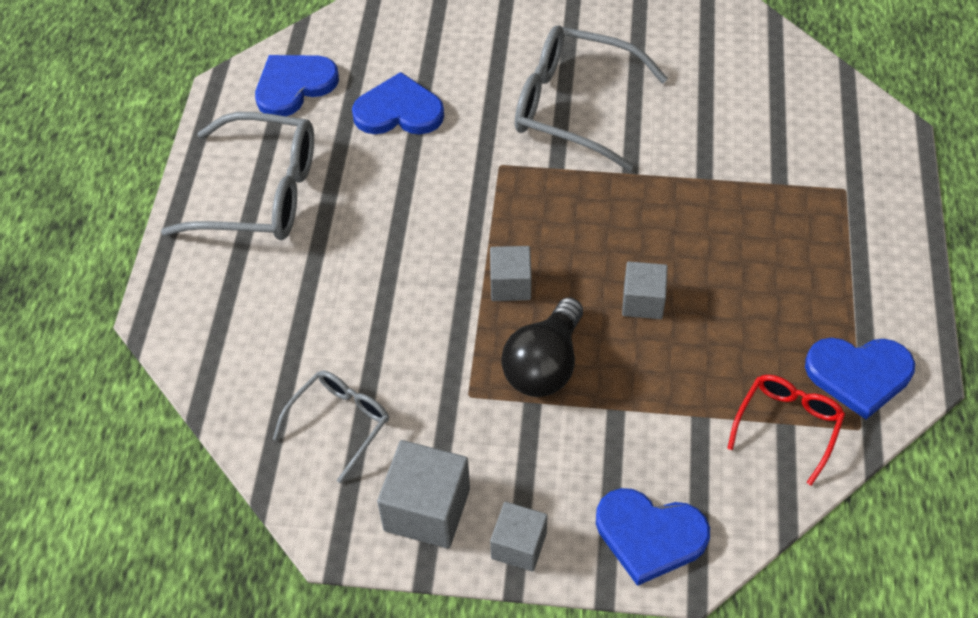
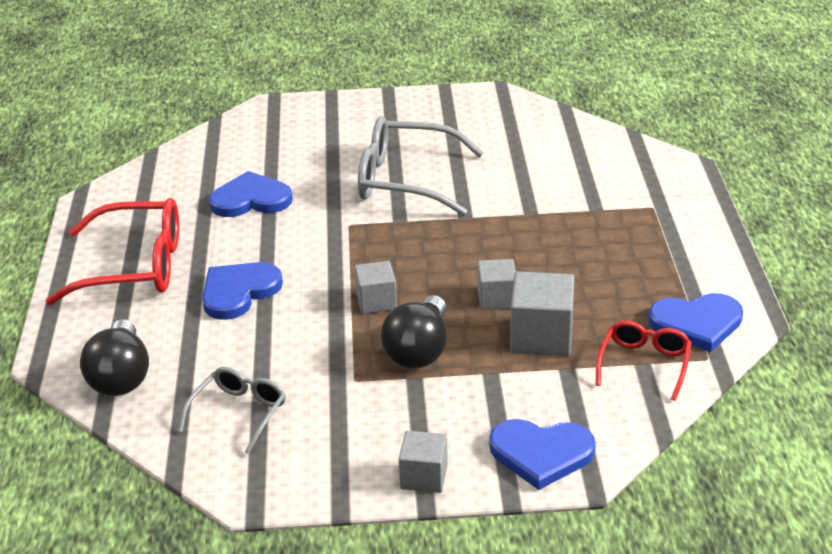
camera: 10 degrees left, 20 degrees down
grey glasses [161,112,314,240] -> red glasses [46,198,179,305]
blue heart [255,55,339,116] -> blue heart moved to [202,262,283,320]
grey cube [377,440,470,549] -> grey cube moved to [510,271,575,356]
none -> black light bulb [80,319,149,396]

